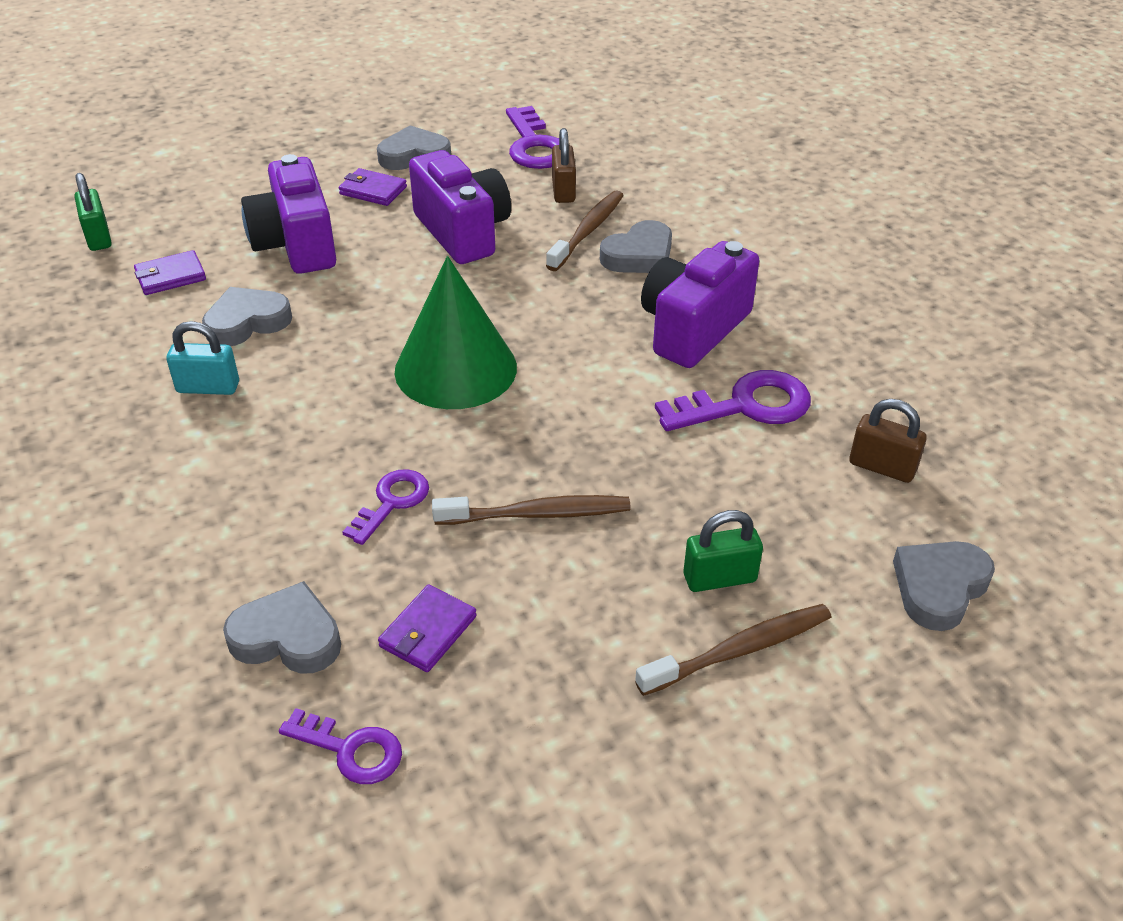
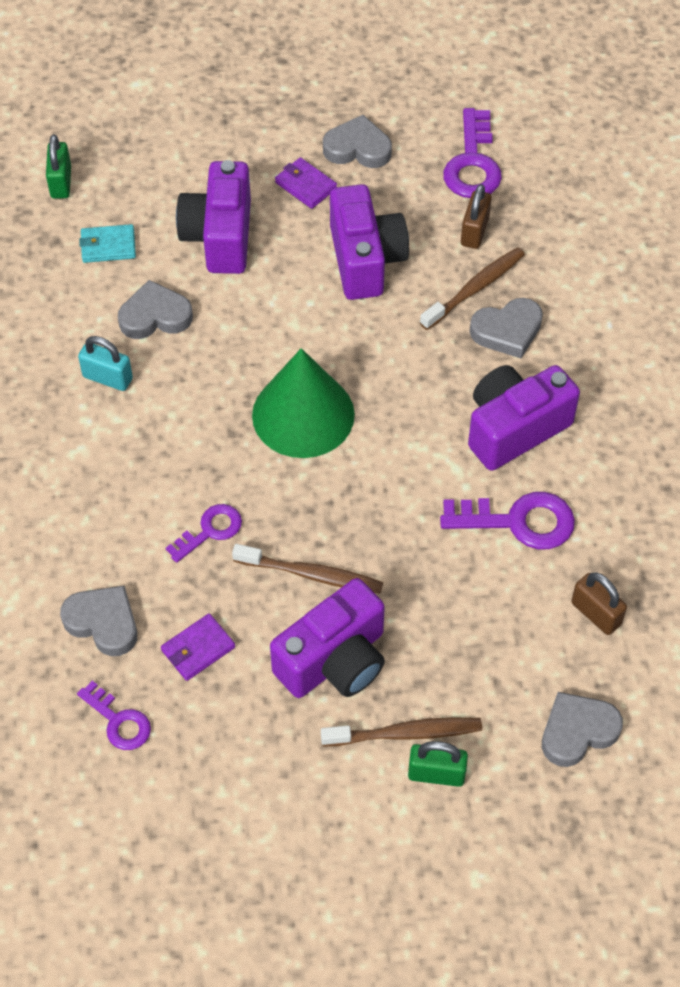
camera: 20 degrees right, 15 degrees up
purple wallet [134,250,206,295] -> turquoise wallet [79,224,136,263]
green padlock [684,510,763,592] -> green padlock moved to [408,741,468,787]
none -> purple camera [270,578,385,698]

